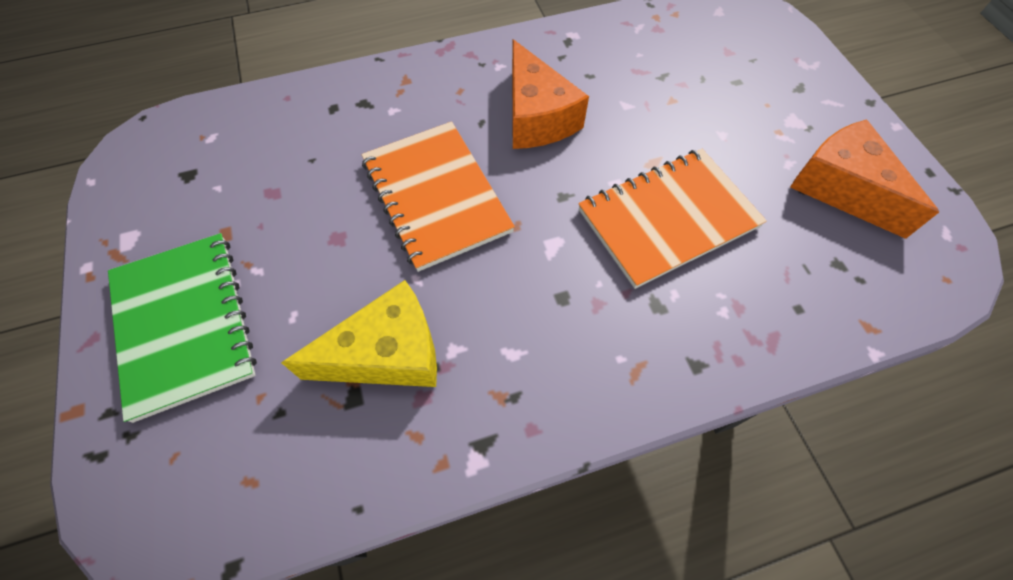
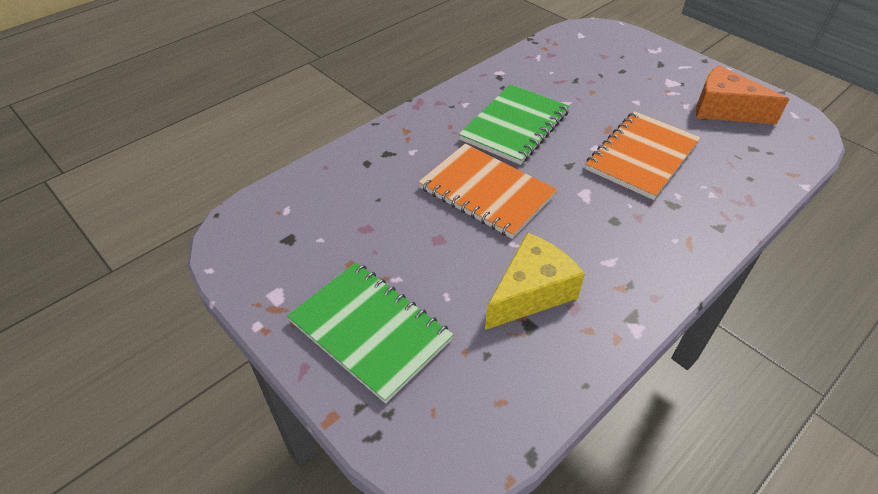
camera: 25 degrees left, 15 degrees down
orange cheese [512,39,589,149] -> green notebook [459,84,570,165]

